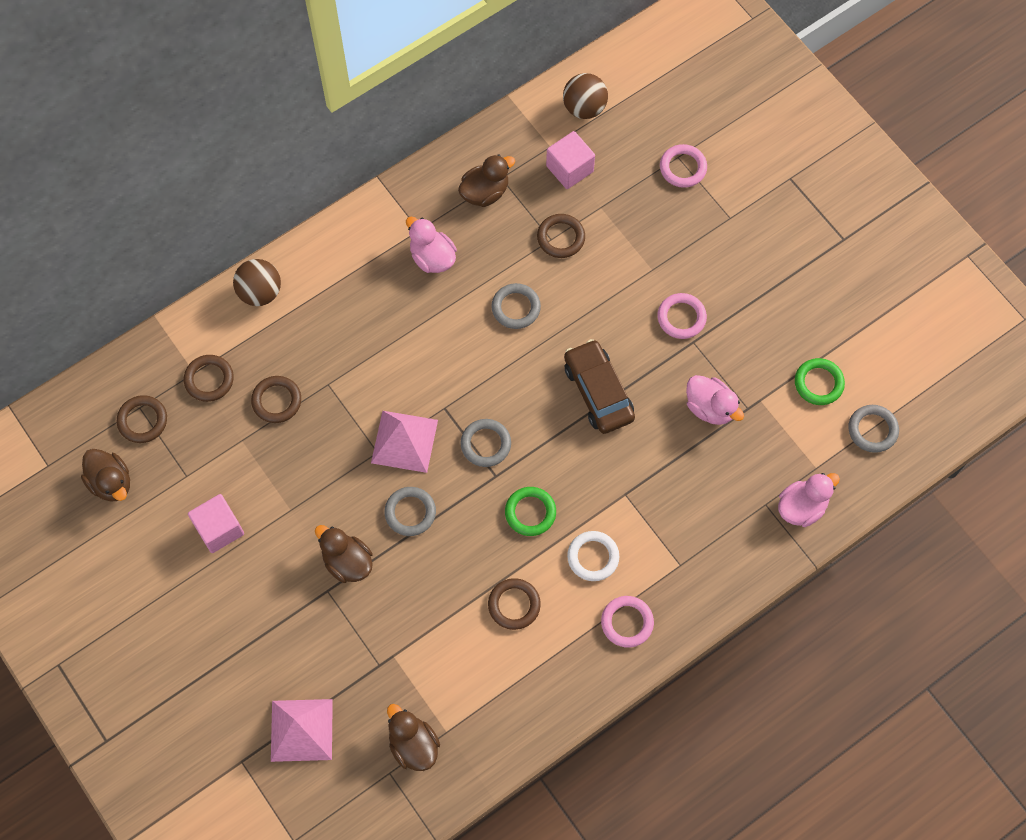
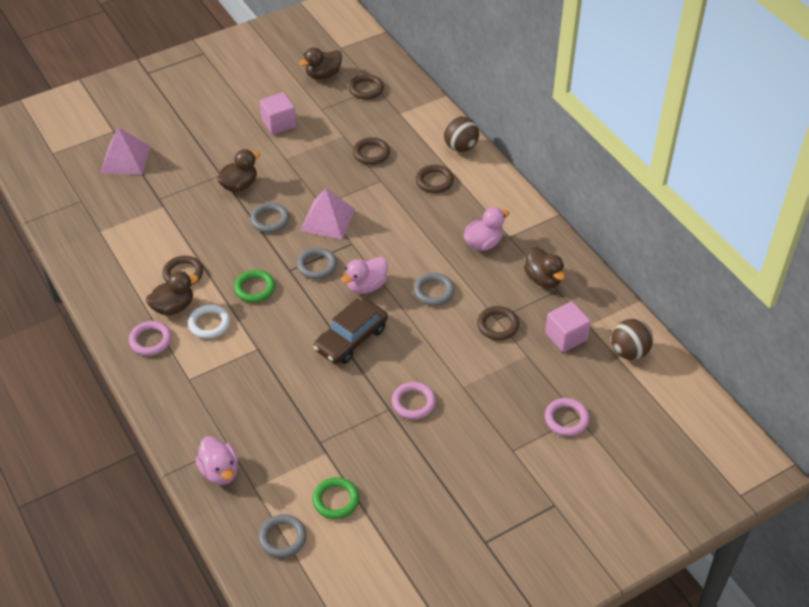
camera: 95 degrees right, 20 degrees down
brown ring [184,355,234,402] -> brown ring moved to [416,165,454,193]
brown duck [387,704,440,771] -> brown duck moved to [146,271,199,315]
brown car [564,339,635,434] -> brown car turned 150 degrees clockwise [313,298,388,364]
pink duck [686,375,744,425] -> pink duck moved to [341,257,388,294]

